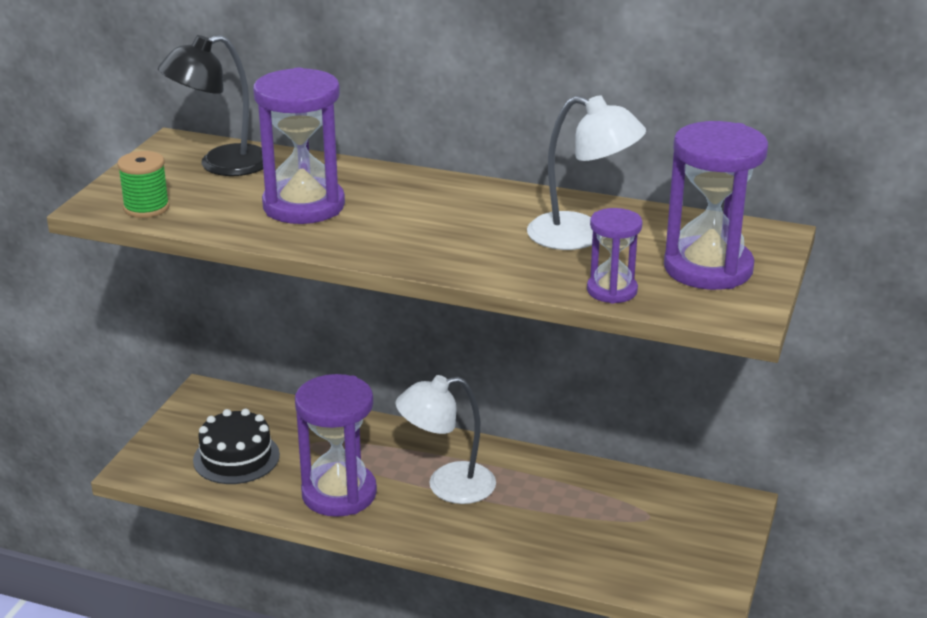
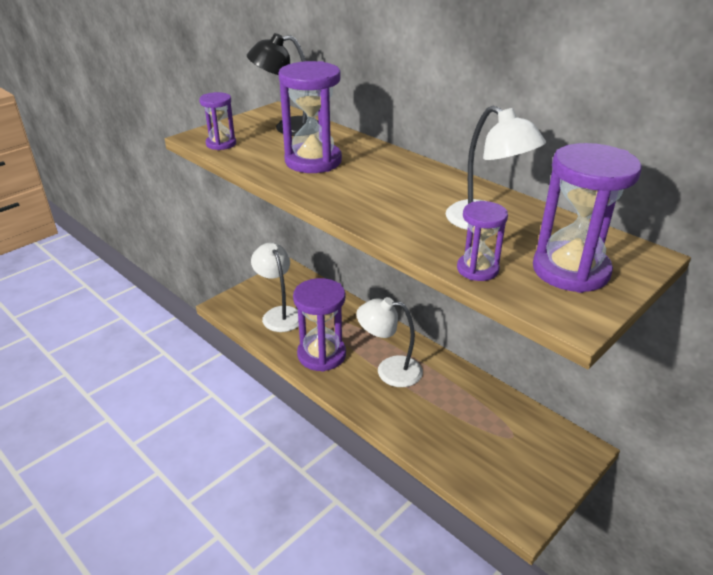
camera: 25 degrees right, 5 degrees up
green spool [117,151,169,218] -> purple hourglass [199,92,236,150]
black cake [193,409,280,484] -> white lamp [251,242,299,332]

